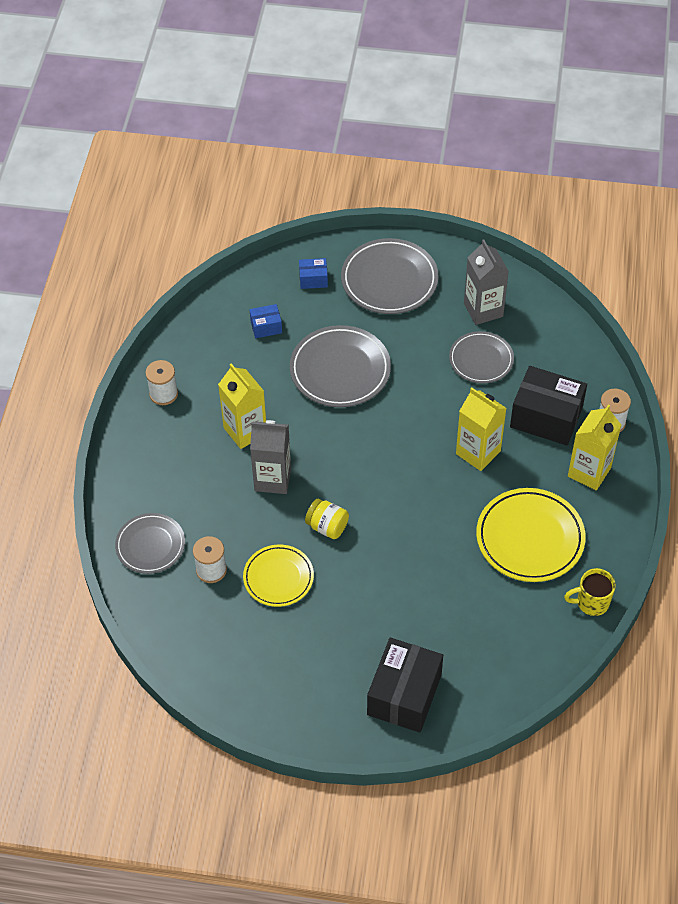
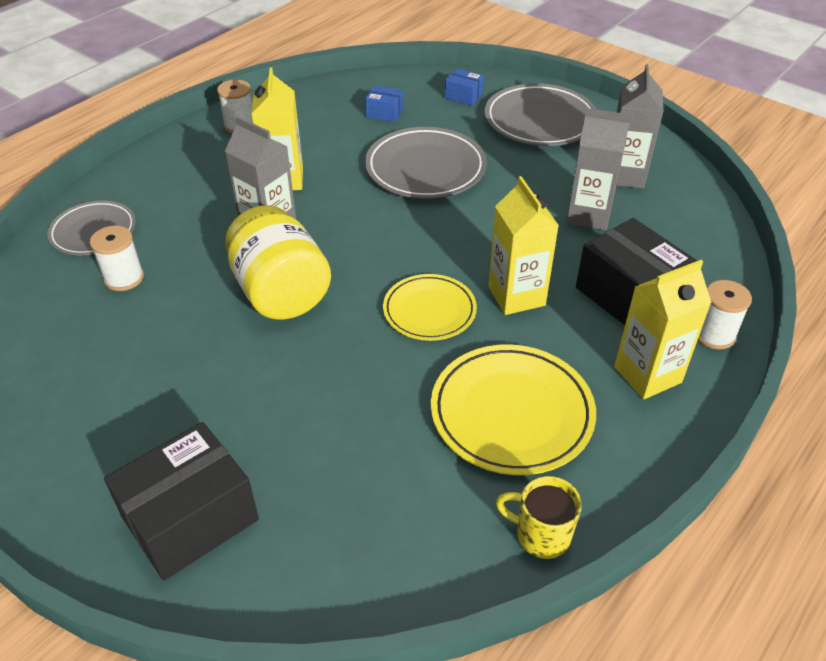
camera: 30 degrees right, 10 degrees down
yellow plate [243,545,314,607] -> yellow plate moved to [383,274,477,341]
yellow jar [305,499,349,539] -> yellow jar [225,205,331,320], size x1.96
grey plate [449,331,514,383] -> grey carton [566,108,631,230]

